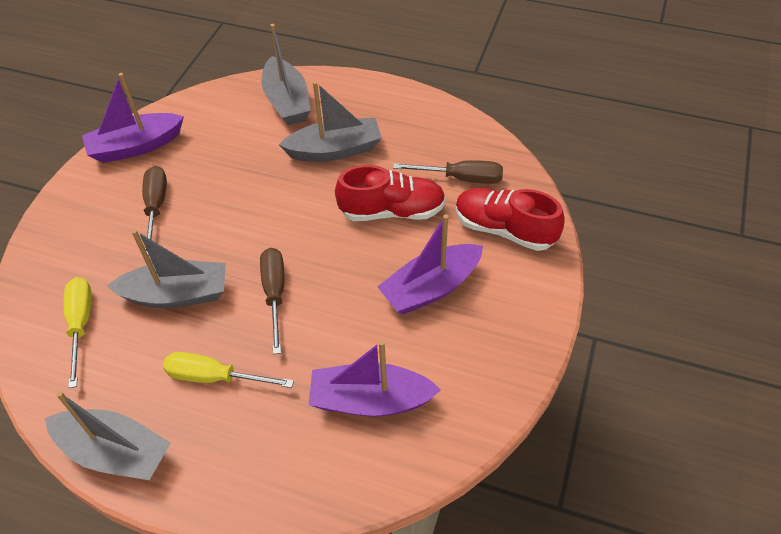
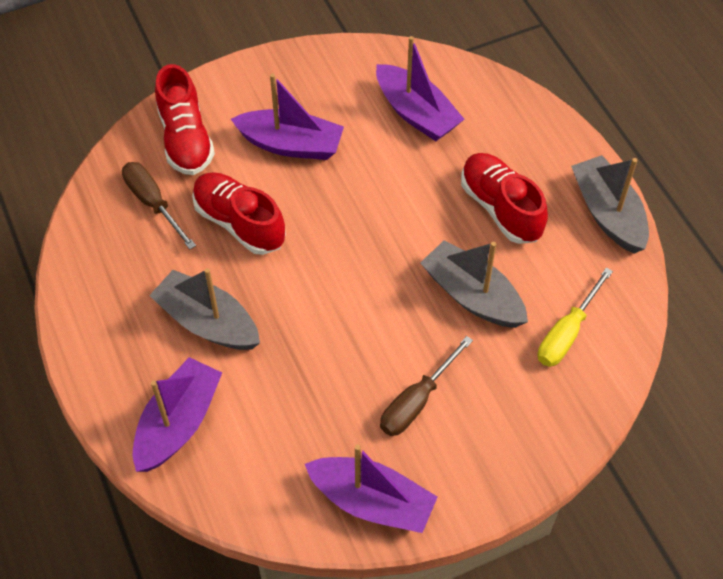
camera: 135 degrees left, 5 degrees up
yellow screwdriver [163,352,294,388] -> red shoe [461,153,548,244]
brown screwdriver [260,248,284,354] -> none
grey boat [262,24,311,125] -> purple boat [132,357,222,472]

